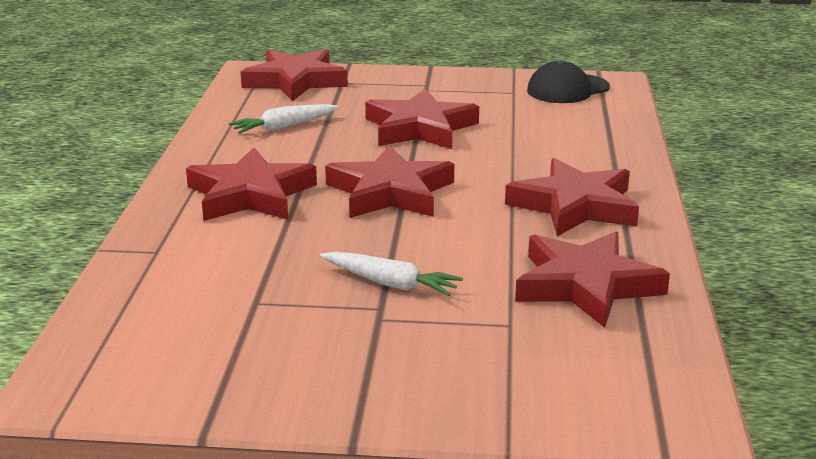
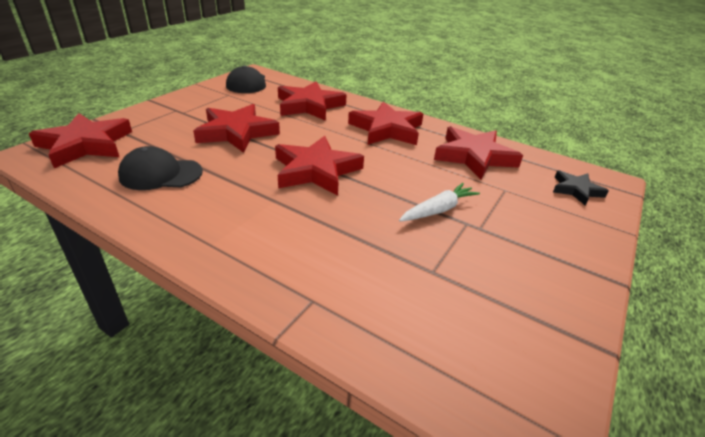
camera: 65 degrees left, 10 degrees up
red star [186,148,317,221] -> red star moved to [278,81,347,121]
white carrot [229,104,339,134] -> black cap [118,146,203,190]
none -> black star [553,170,609,206]

